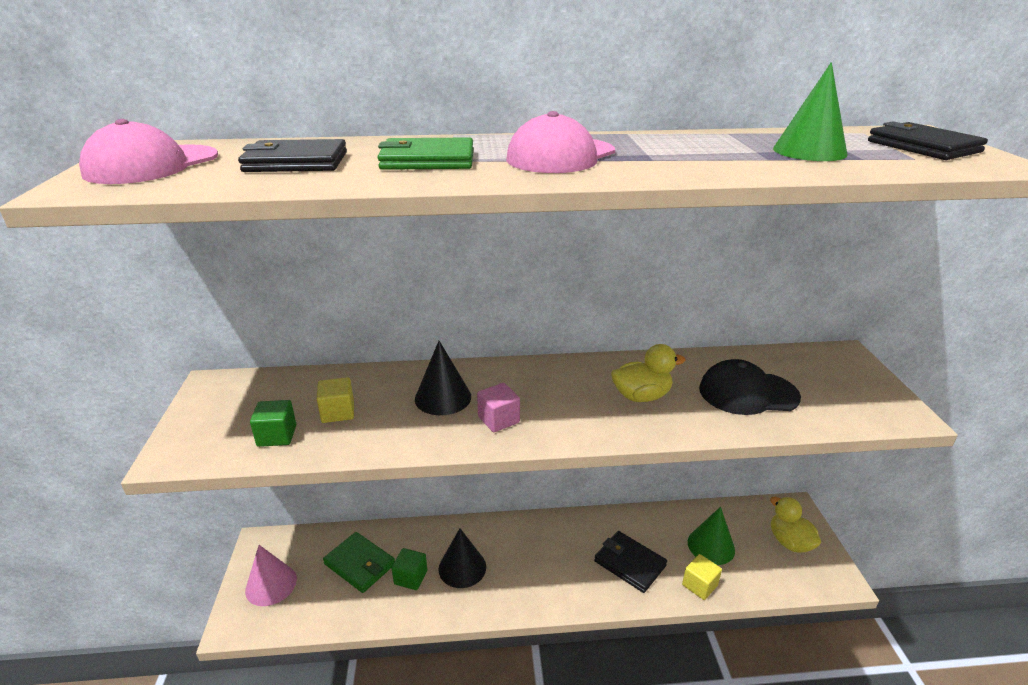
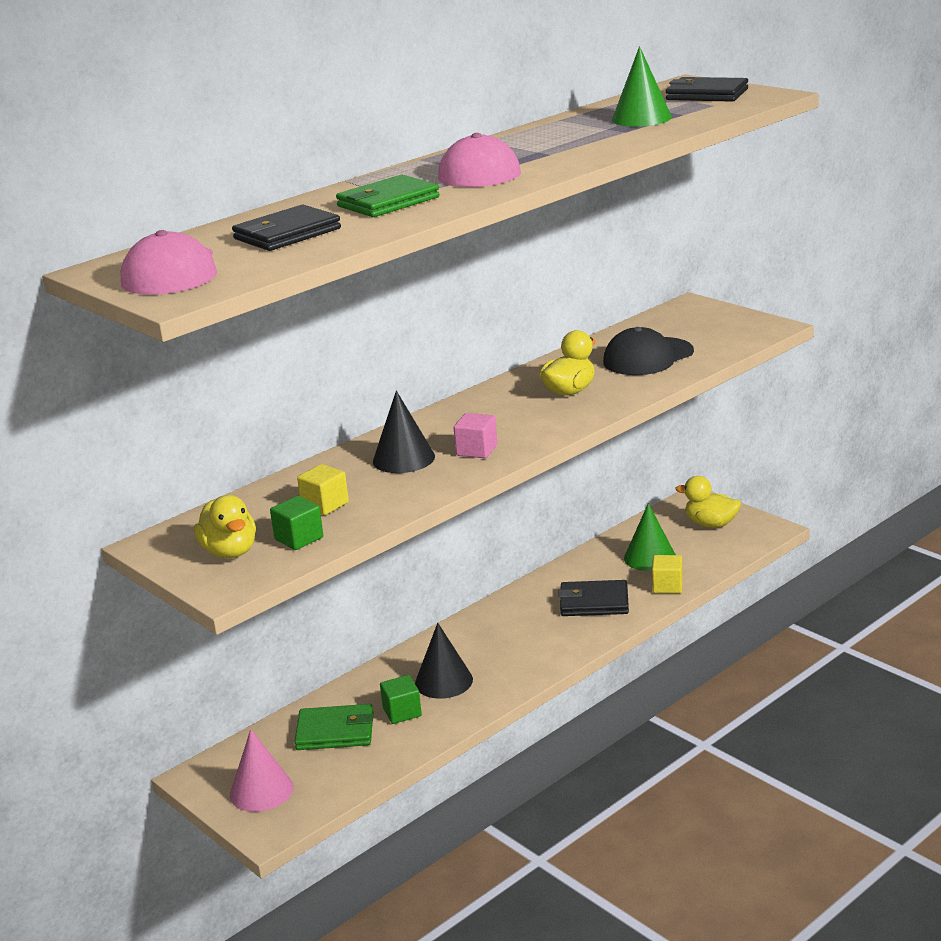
camera: 35 degrees left, 5 degrees down
none -> yellow duck [194,495,256,558]

